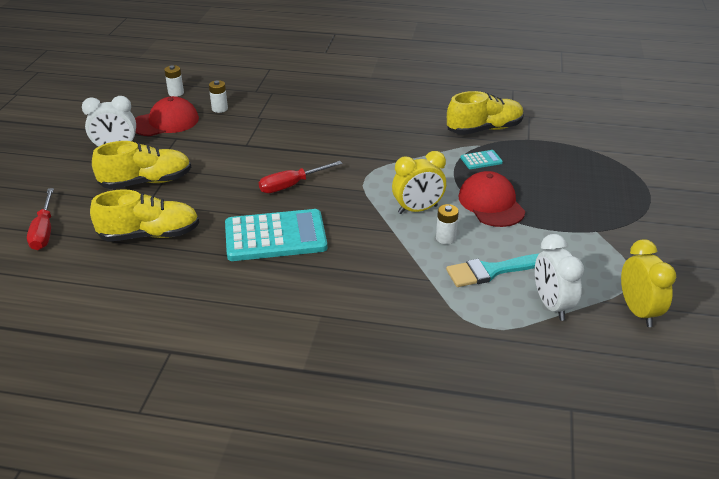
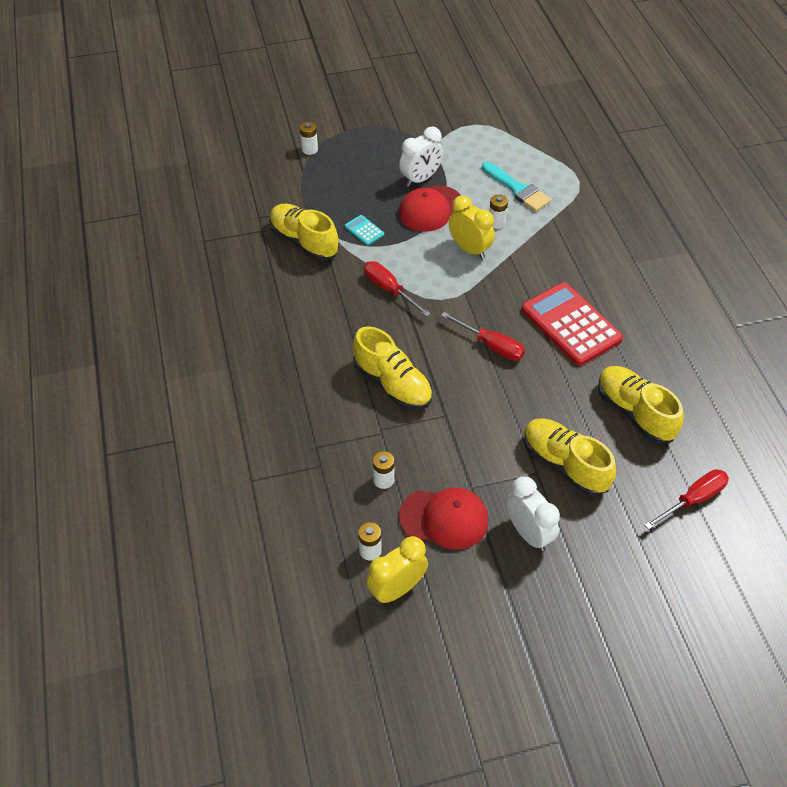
camera: 115 degrees left, 15 degrees up
red cap [135,96,199,136] -> red cap turned 150 degrees clockwise [399,488,489,549]
turquoise calculator [225,209,327,261] -> red calculator [521,282,623,366]
white clock [535,234,584,321] -> white clock moved to [399,127,443,187]
yellow clock [621,239,676,327] -> yellow clock moved to [366,536,428,604]
none -> white battery [300,122,318,155]
none -> yellow shoe [353,326,433,410]
none -> red screwdriver [364,261,431,317]

